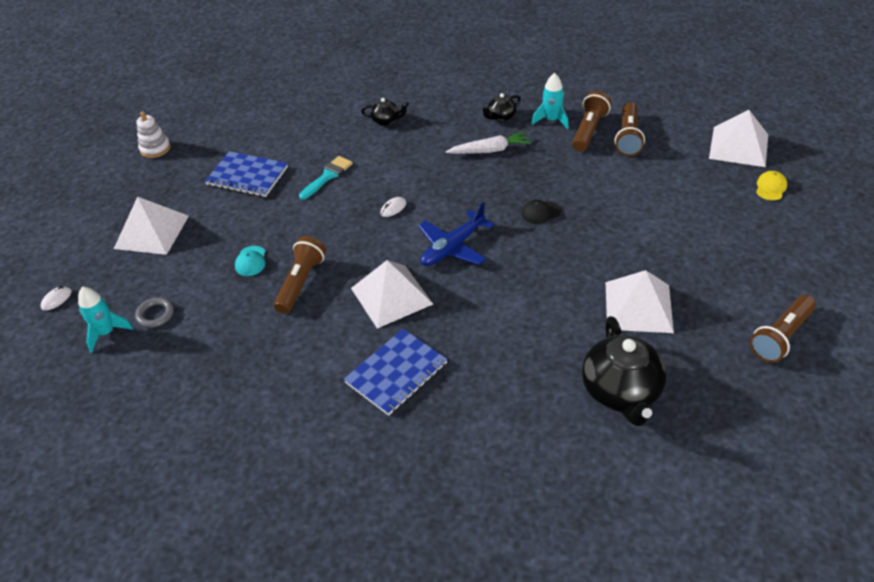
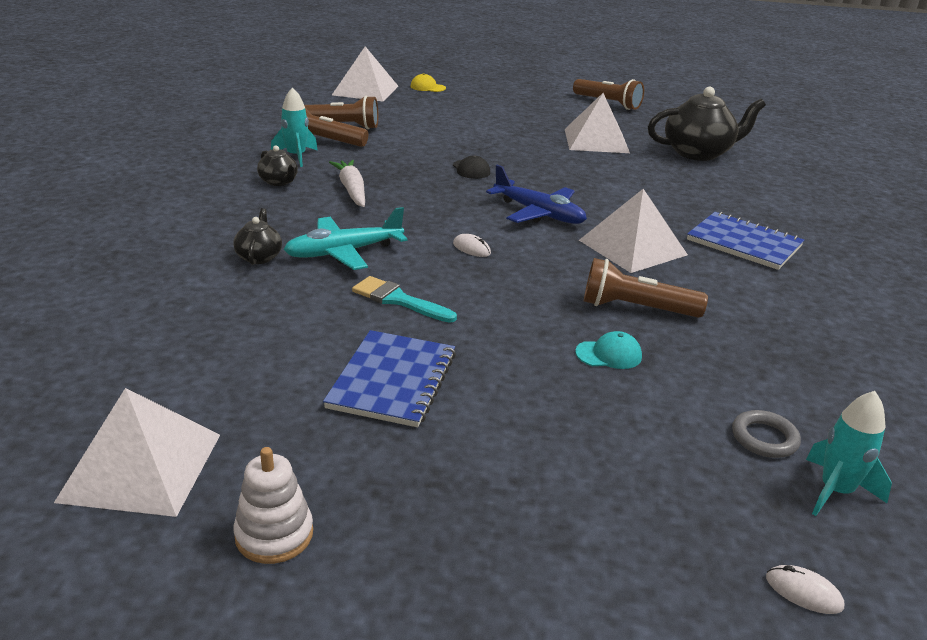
camera: 100 degrees left, 15 degrees down
white pyramid [114,197,189,255] -> white pyramid moved to [54,388,220,517]
none -> turquoise plane [284,207,407,270]

